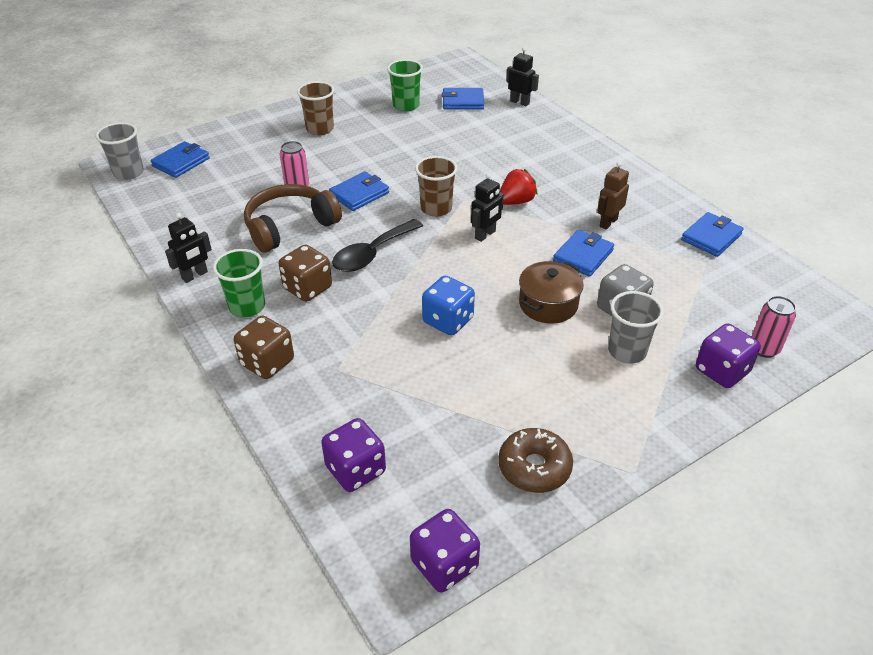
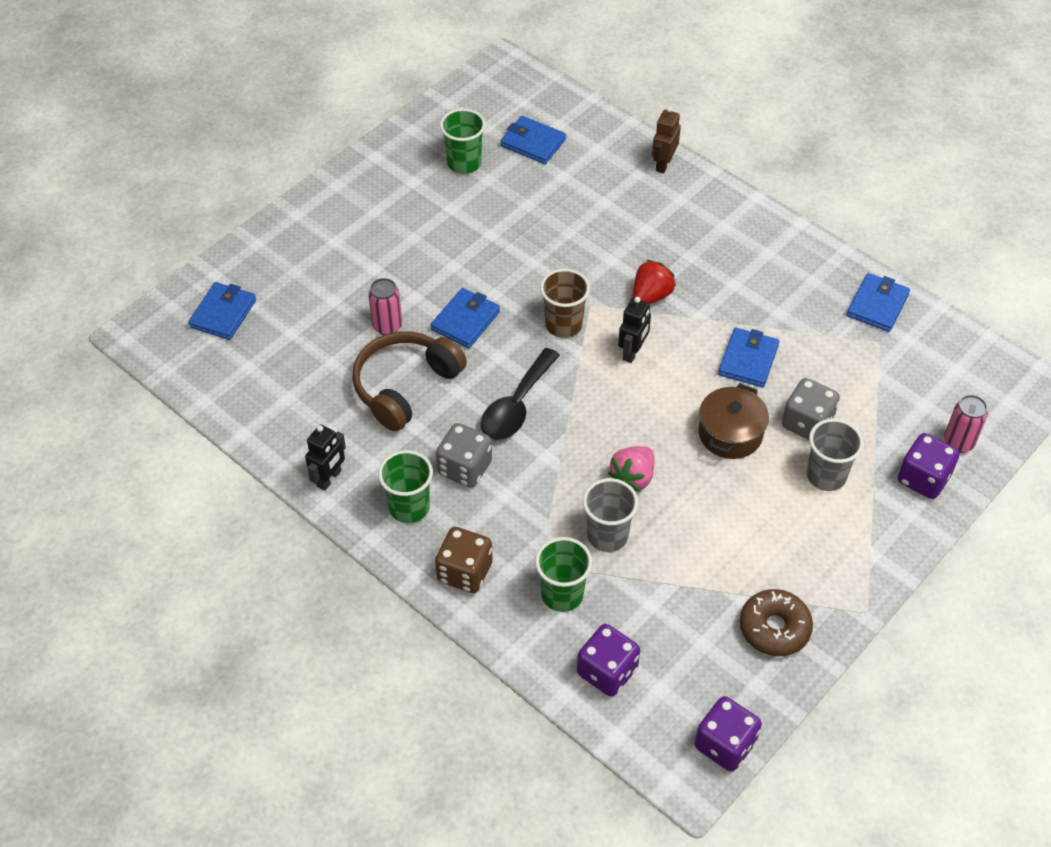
camera: 15 degrees left, 10 degrees up
grey cup [95,122,144,180] -> grey cup moved to [583,478,638,552]
brown dice [279,245,332,302] -> grey dice [436,423,492,488]
brown cup [297,81,334,135] -> none
blue dice [422,276,475,336] -> pink strawberry [608,446,654,492]
blue wallet [442,88,484,110] -> blue wallet turned 45 degrees clockwise [501,116,566,164]
black robot [506,47,539,106] -> none
brown robot [597,162,629,230] -> brown robot moved to [652,107,681,173]
none -> green cup [535,537,592,612]

